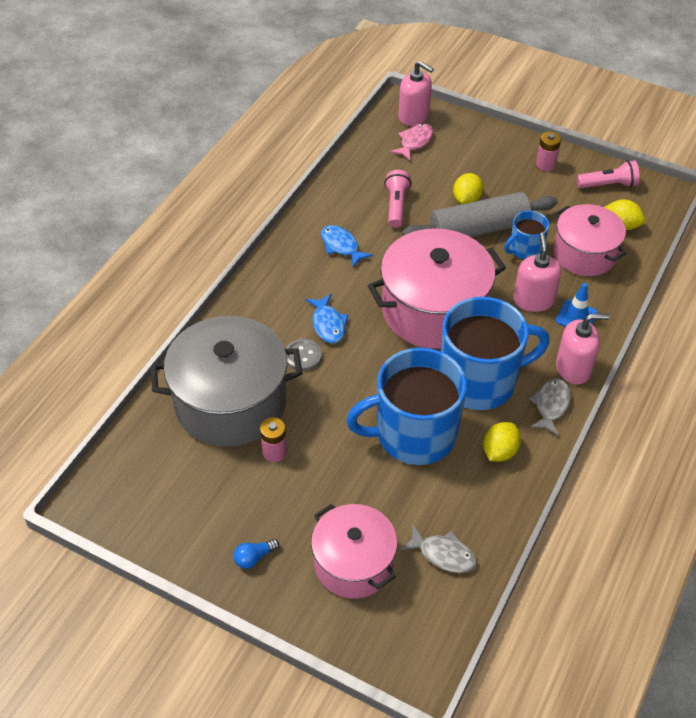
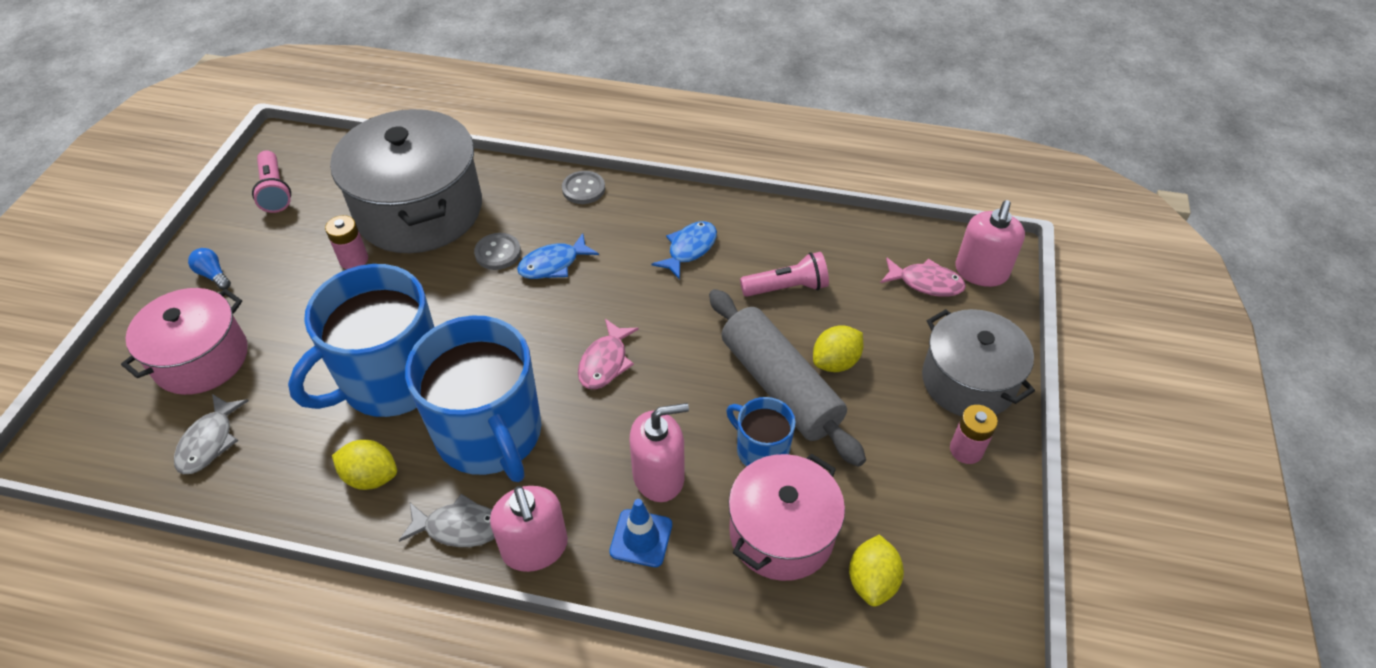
camera: 75 degrees right, 0 degrees up
blue mug [346,348,467,465] -> blue mug turned 105 degrees counterclockwise [288,264,434,417]
pink pot [368,228,506,349] -> pink fish [578,319,639,389]
yellow lemon [453,173,483,204] -> yellow lemon turned 45 degrees counterclockwise [813,325,863,372]
pink flashlight [577,160,640,188] -> pink flashlight moved to [252,150,291,213]
none -> grey button [562,171,605,204]
none -> grey pot [922,309,1035,416]

